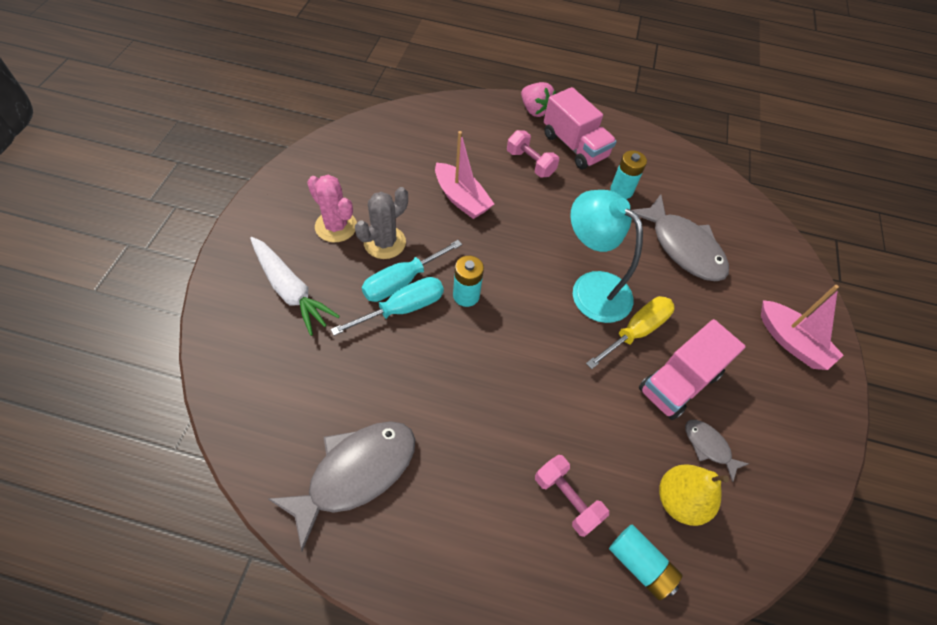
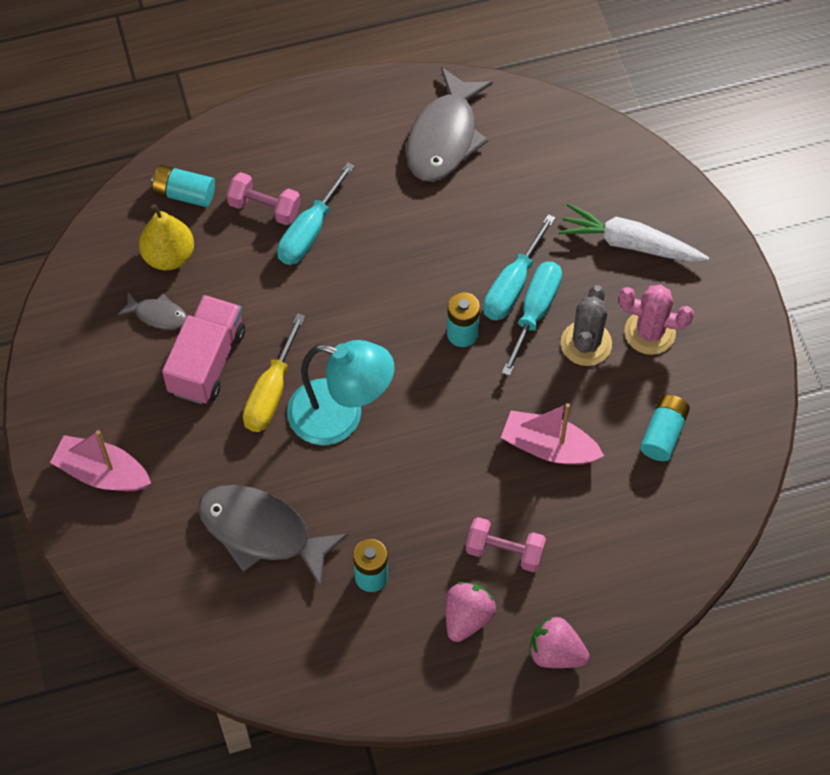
camera: 155 degrees right, 5 degrees up
pink truck [544,87,617,169] -> pink strawberry [446,582,496,642]
none -> turquoise screwdriver [277,162,355,265]
none -> turquoise battery [640,395,690,461]

